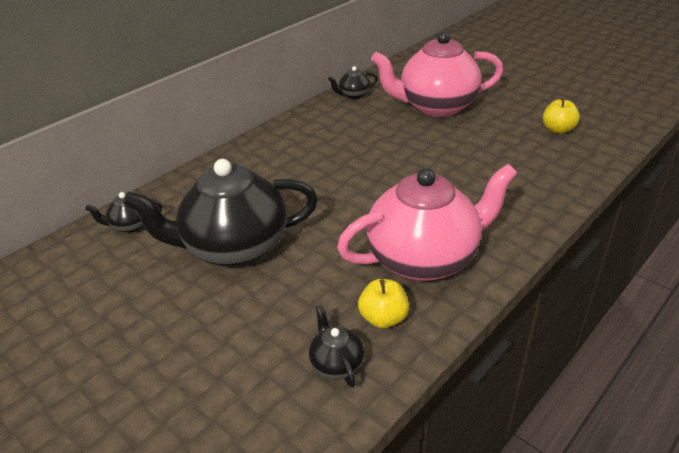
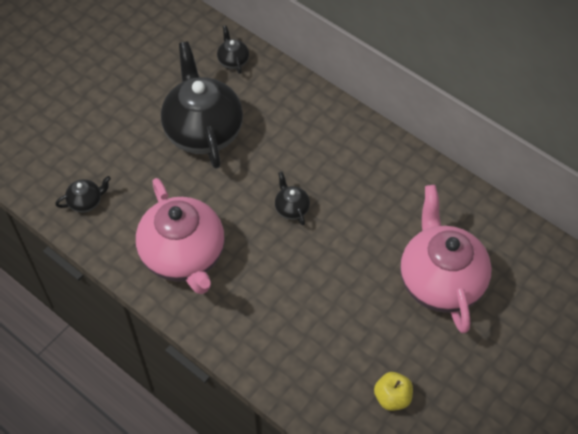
camera: 85 degrees right, 20 degrees up
black teapot [328,66,378,99] -> black teapot moved to [275,172,310,225]
yellow apple [358,279,409,328] -> none

